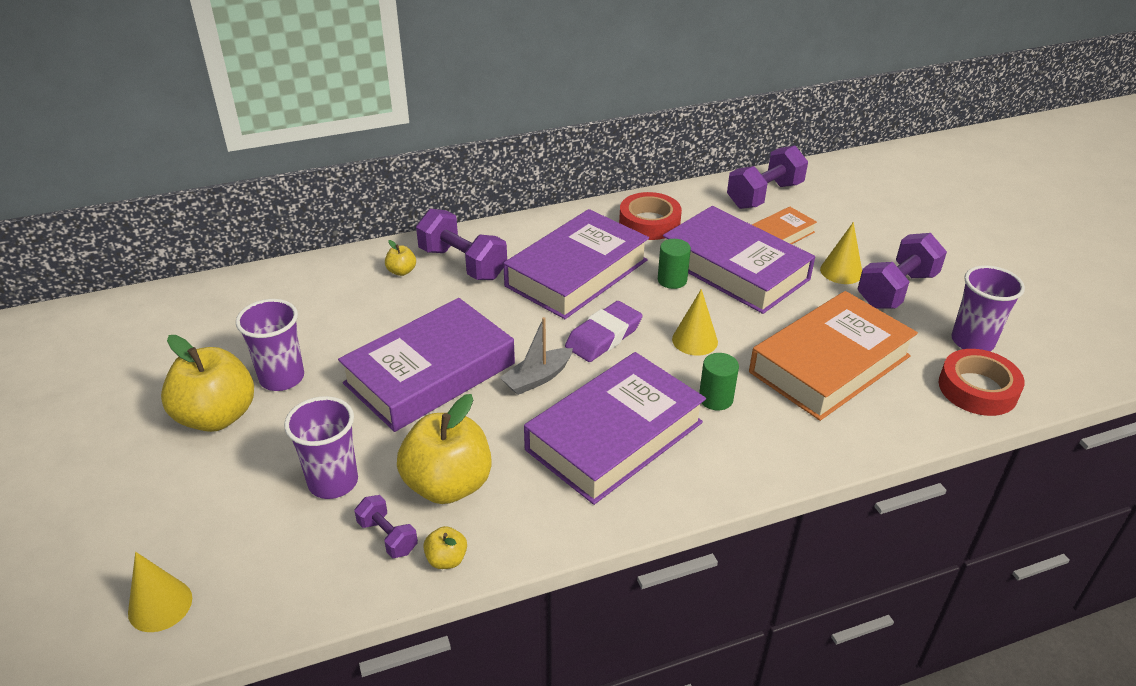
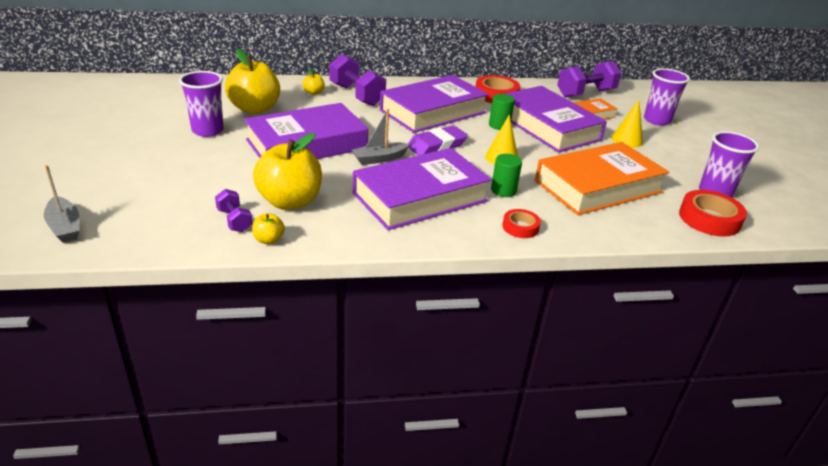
camera: 10 degrees right, 5 degrees down
yellow cone [128,552,192,632] -> grey boat [44,165,80,243]
yellow apple [161,335,254,432] -> yellow apple moved to [225,49,280,114]
purple cup [284,396,358,499] -> purple cup moved to [644,68,690,126]
purple dumbbell [858,233,947,309] -> none
none -> red tape [502,209,541,238]

